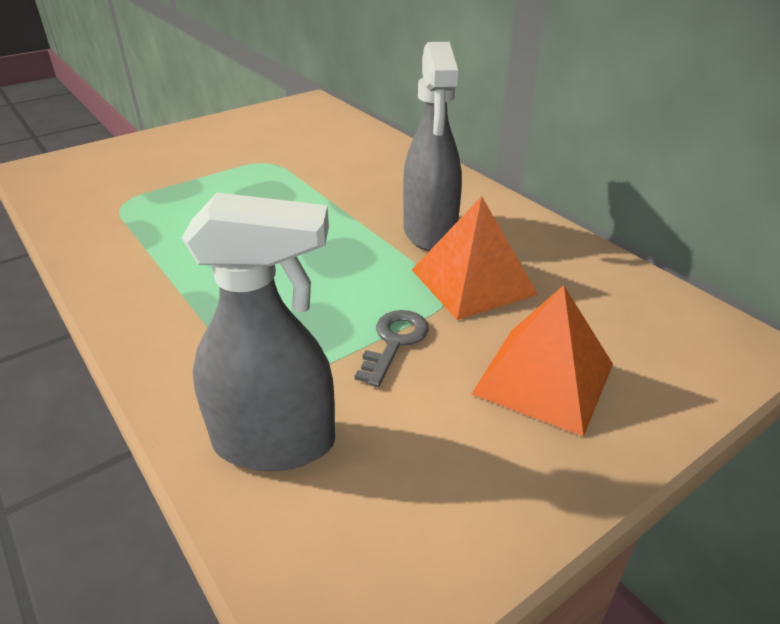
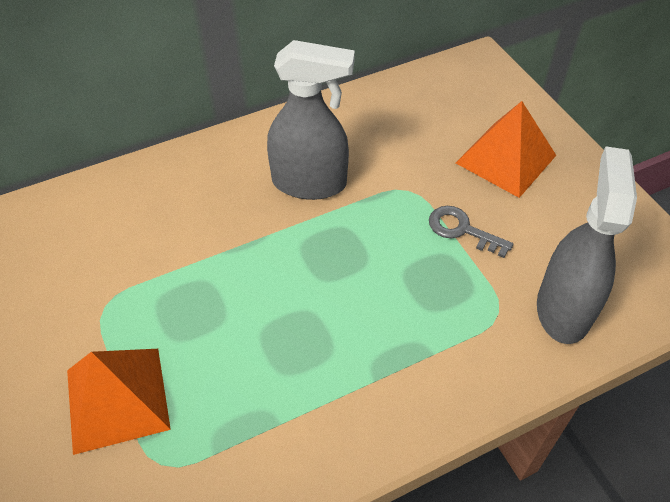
camera: 80 degrees left, 15 degrees up
orange pyramid [412,196,538,320] -> orange pyramid moved to [67,349,171,455]

